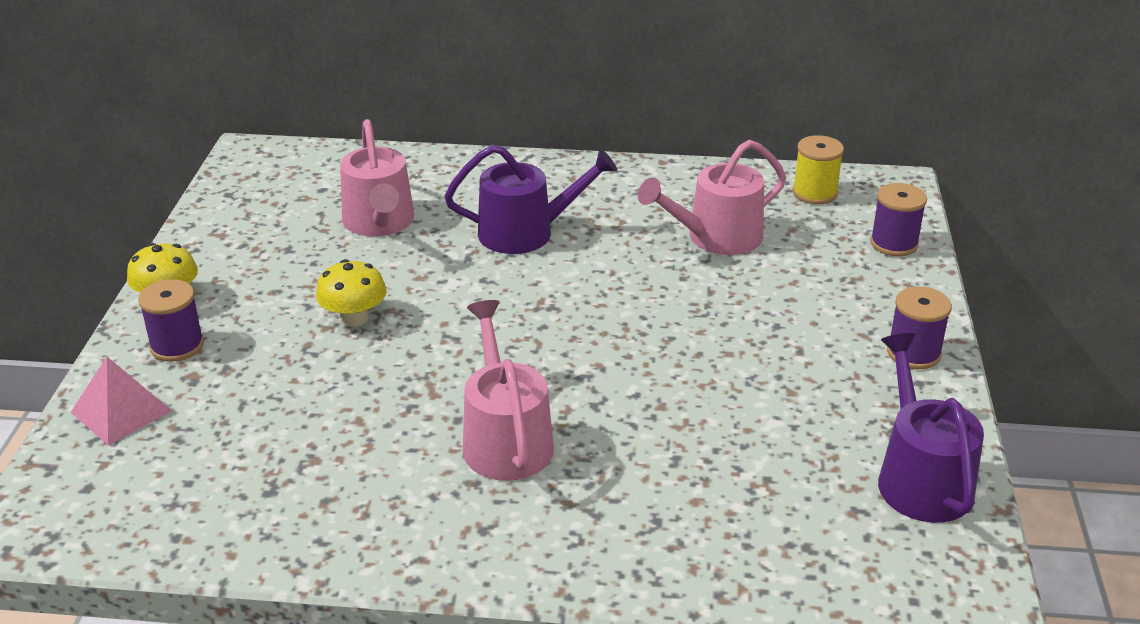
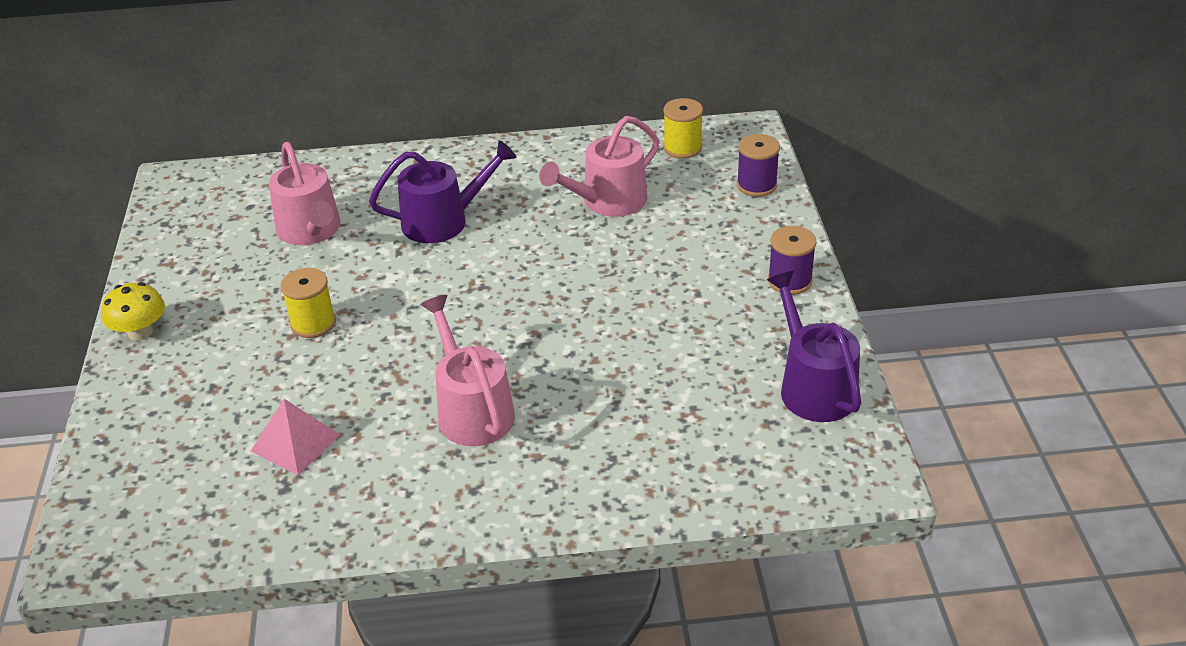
camera: 10 degrees left, 5 degrees up
pink pyramid [71,357,172,446] -> pink pyramid moved to [251,399,340,475]
purple spool [138,279,204,362] -> none
yellow mushroom [316,259,387,327] -> yellow spool [281,268,336,338]

